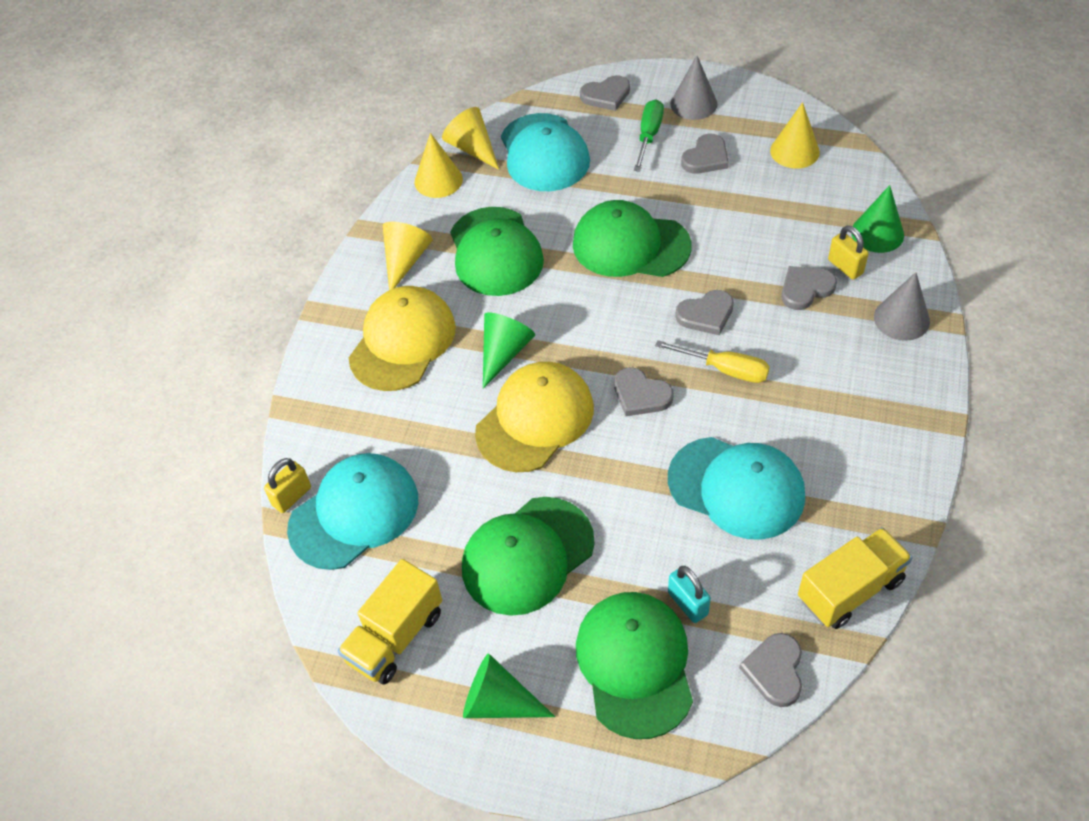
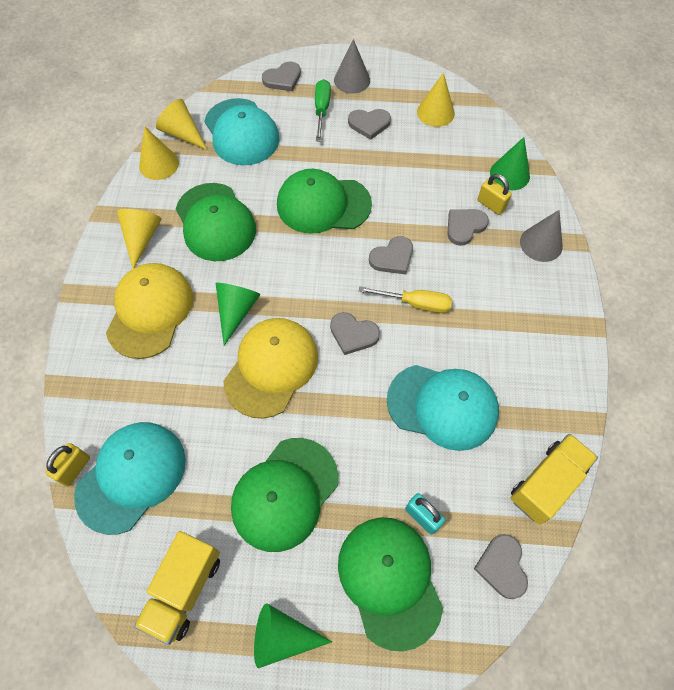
camera: 15 degrees left, 10 degrees up
grey heart [681,134,729,174] -> grey heart turned 60 degrees clockwise [348,109,391,140]

